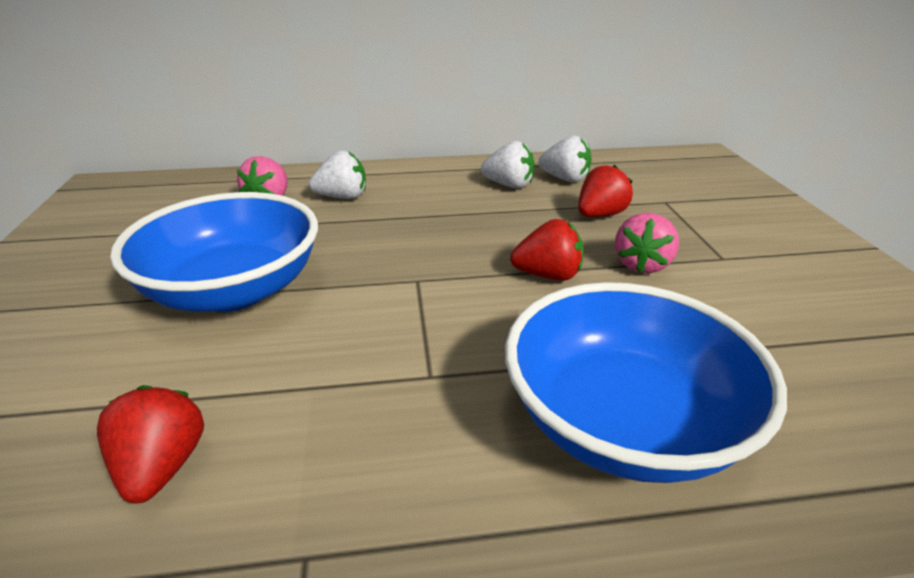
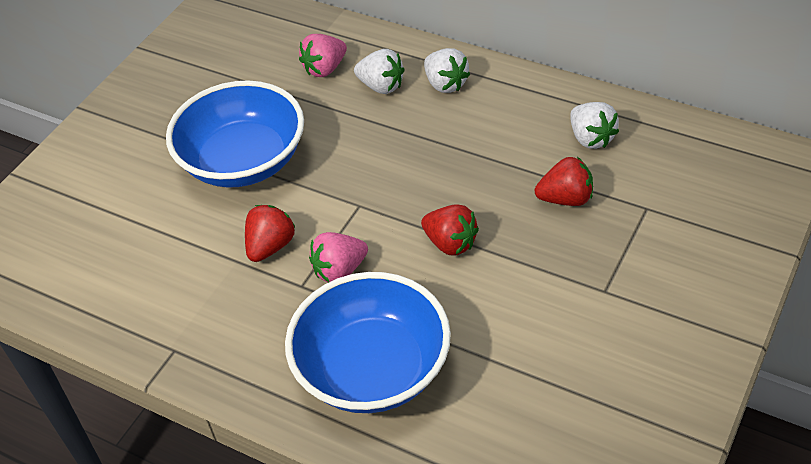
camera: 40 degrees right, 15 degrees up
red strawberry [97,385,204,504] -> red strawberry moved to [245,205,296,262]
white strawberry [481,141,534,189] -> white strawberry moved to [424,48,470,93]
pink strawberry [615,213,679,273] -> pink strawberry moved to [309,232,368,283]

